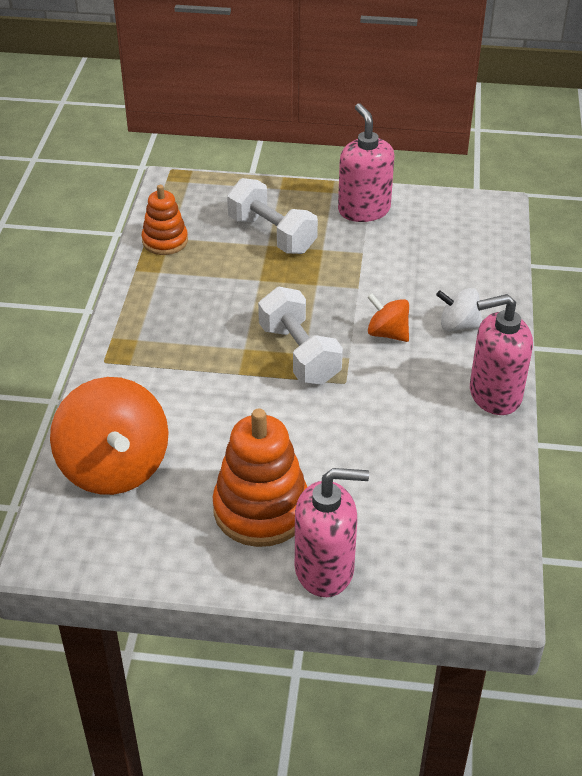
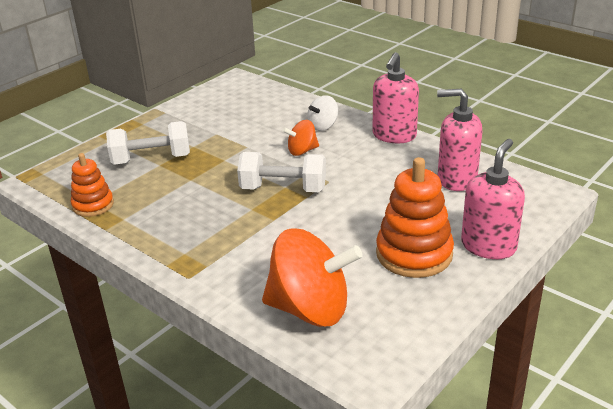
camera: 55 degrees left, 10 degrees down
pink soap dispenser [338,103,394,222] -> pink soap dispenser moved to [437,89,482,191]

